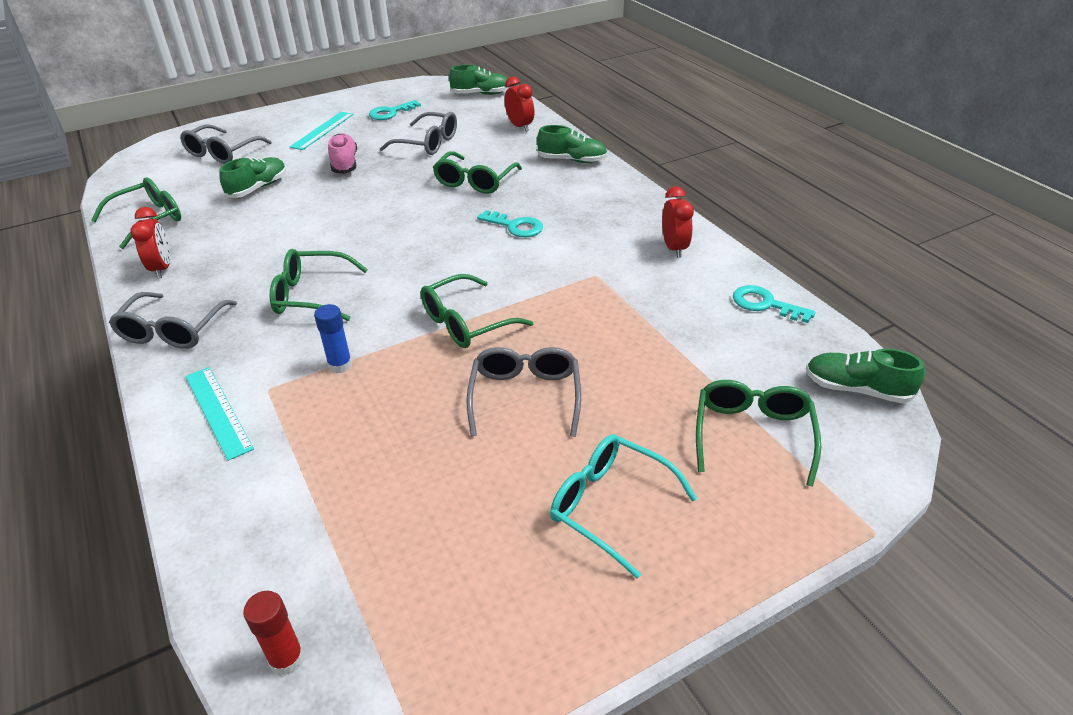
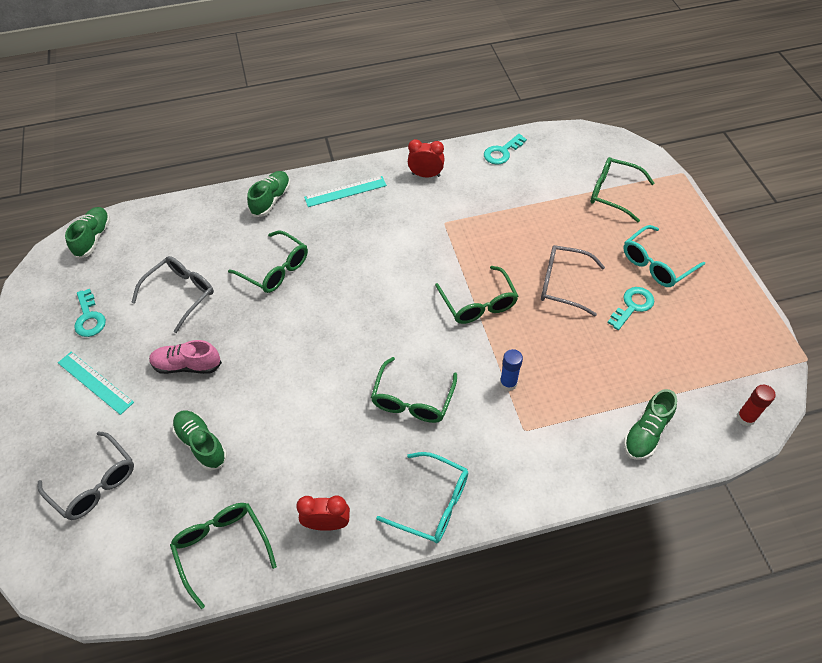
camera: 75 degrees left, 15 degrees up
grey glasses [109,292,237,349] -> turquoise glasses [376,452,468,543]
turquoise ruler [185,367,254,461] -> turquoise ruler moved to [304,176,387,207]
turquoise key [477,210,543,237] -> turquoise key moved to [607,287,654,330]
red clock [505,77,534,132] -> none
green shoe [806,349,925,403] -> green shoe moved to [624,389,677,460]

